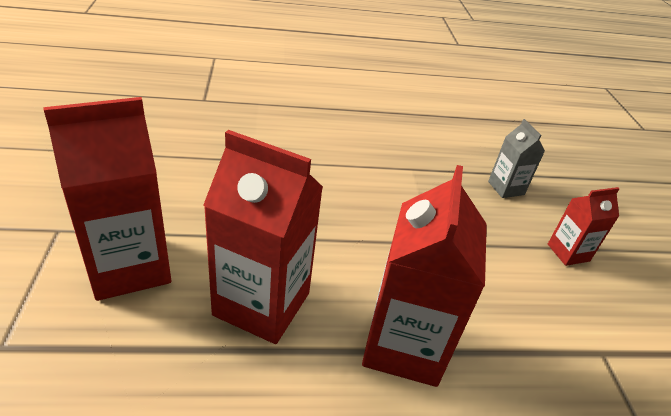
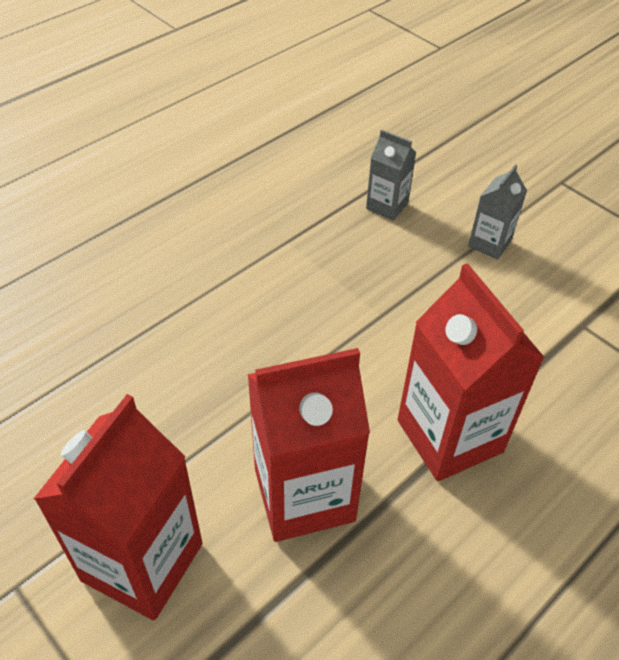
camera: 35 degrees left, 10 degrees up
red carton [548,187,620,266] -> grey carton [468,164,527,260]

